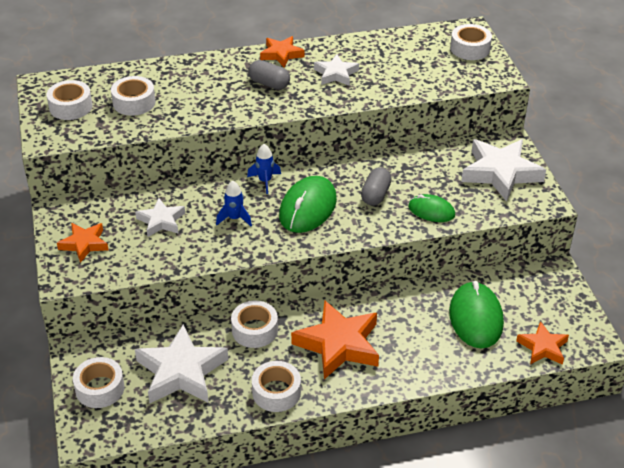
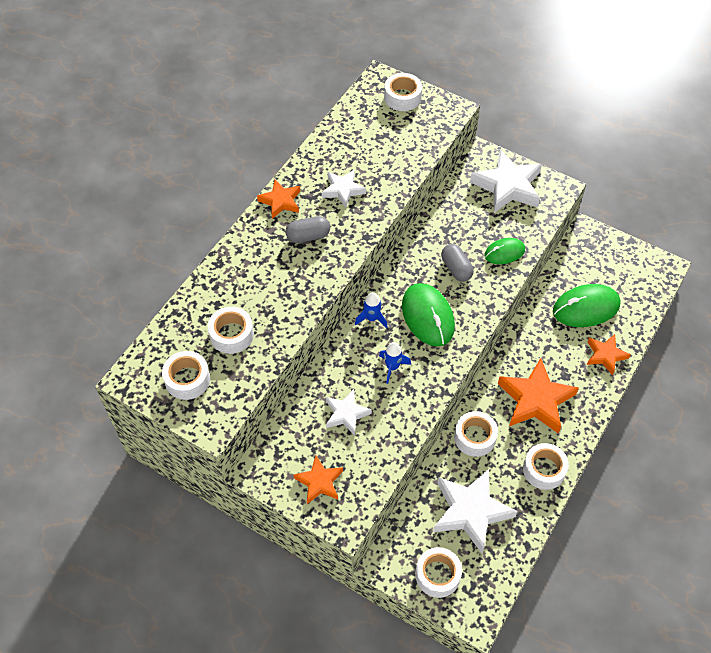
camera: 45 degrees left, 15 degrees up
green mouse [449,281,504,348] -> green mouse turned 60 degrees counterclockwise [553,284,621,327]
orange star [516,321,569,365] -> orange star moved to [587,334,631,376]

